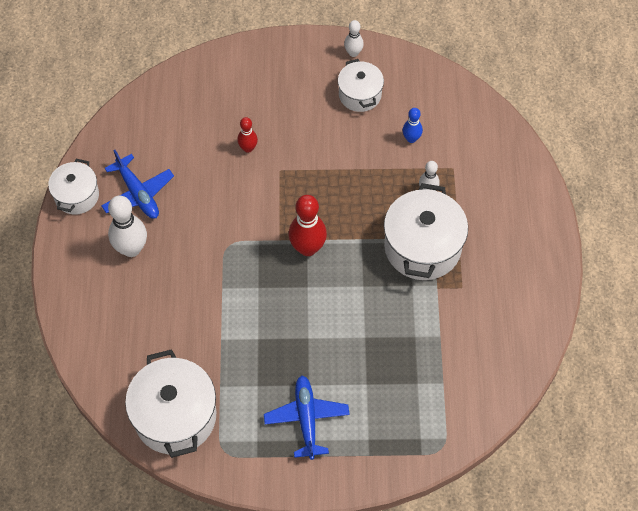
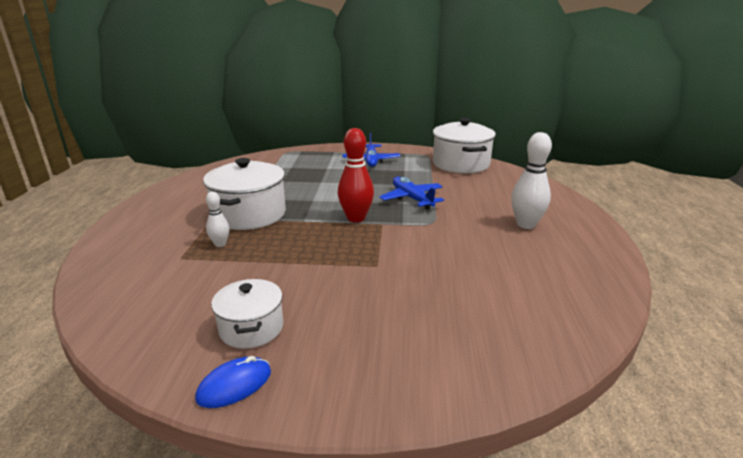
camera: 175 degrees left, 35 degrees down
white pot [48,159,99,215] -> none
blue plane [101,150,174,219] -> blue plane moved to [379,177,444,210]
red bowling pin [237,117,258,153] -> none
white bowling pin [344,20,364,57] -> blue mouse [195,356,271,408]
blue bowling pin [402,108,423,143] -> none

